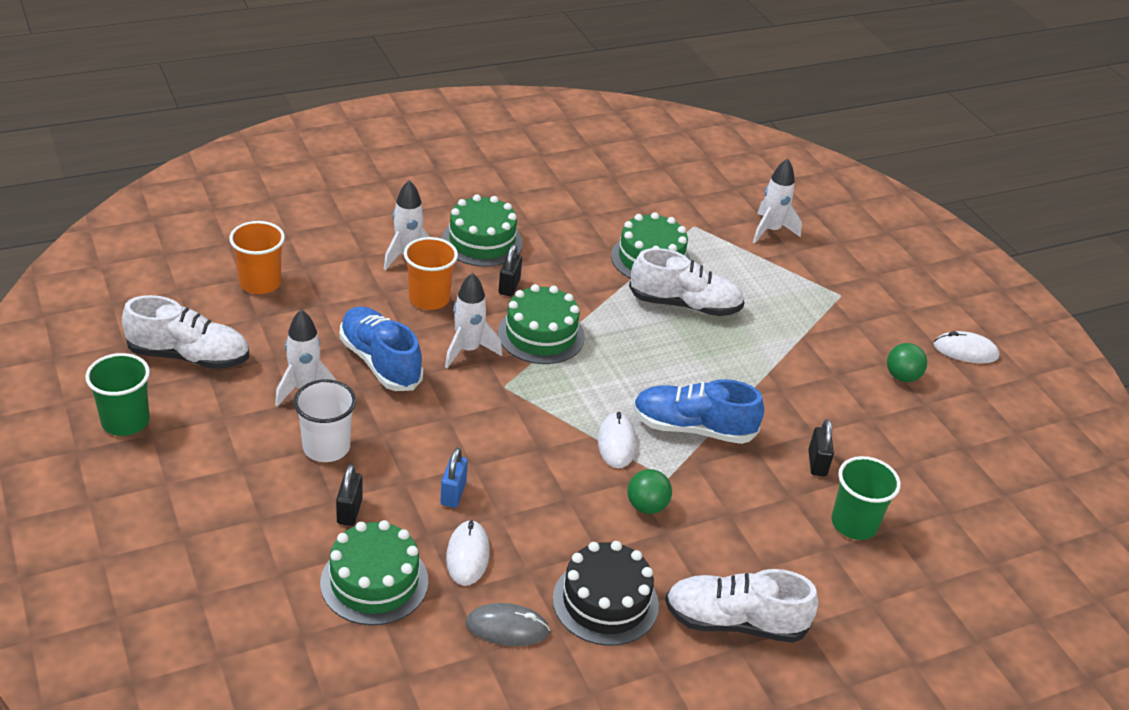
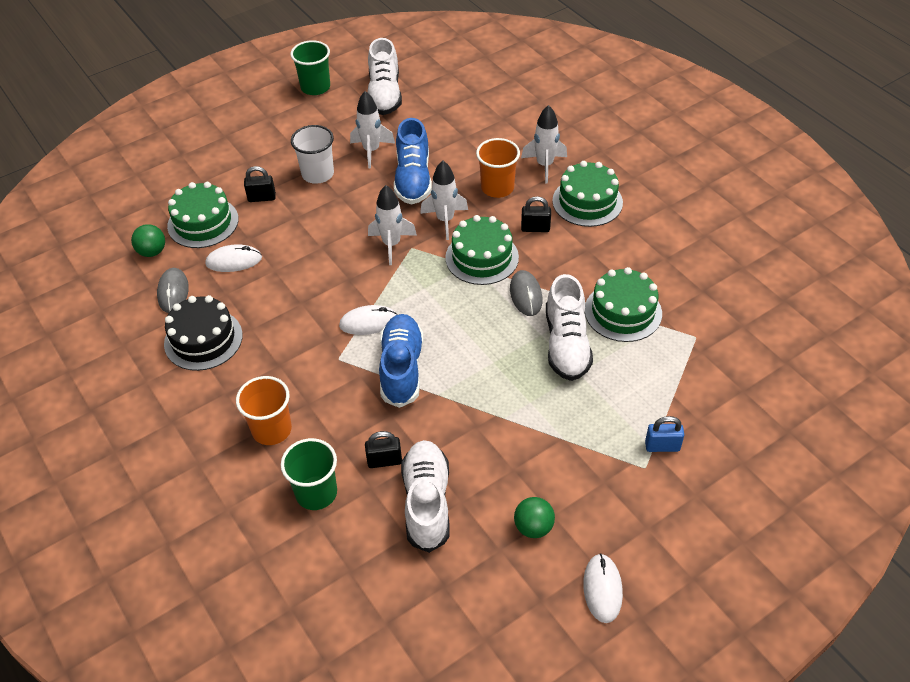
camera: 85 degrees right, 10 degrees up
orange cup [229,221,285,294] -> orange cup moved to [236,376,292,445]
blue shoe [339,306,423,391] -> blue shoe turned 135 degrees clockwise [394,118,432,205]
blue padlock [441,447,468,508] -> blue padlock moved to [645,416,684,452]
green ball [627,469,672,514] -> green ball moved to [131,224,165,257]
white shoe [665,569,818,643] -> white shoe moved to [401,440,450,553]
white rocket [753,159,802,243] -> white rocket moved to [368,185,417,265]
none -> grey mouse [510,270,542,316]

